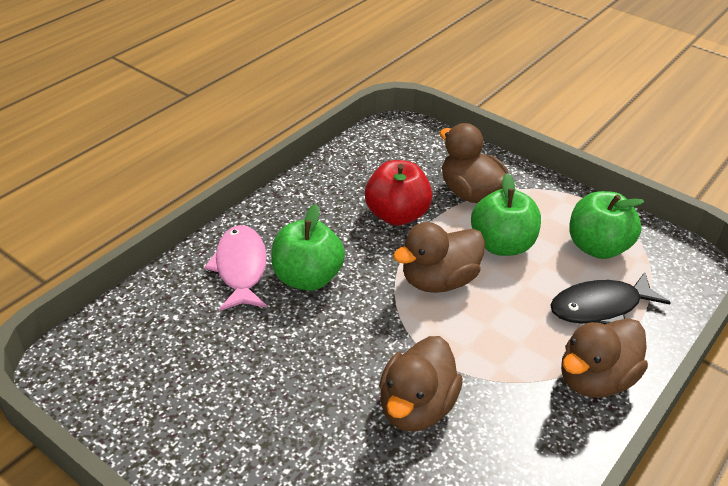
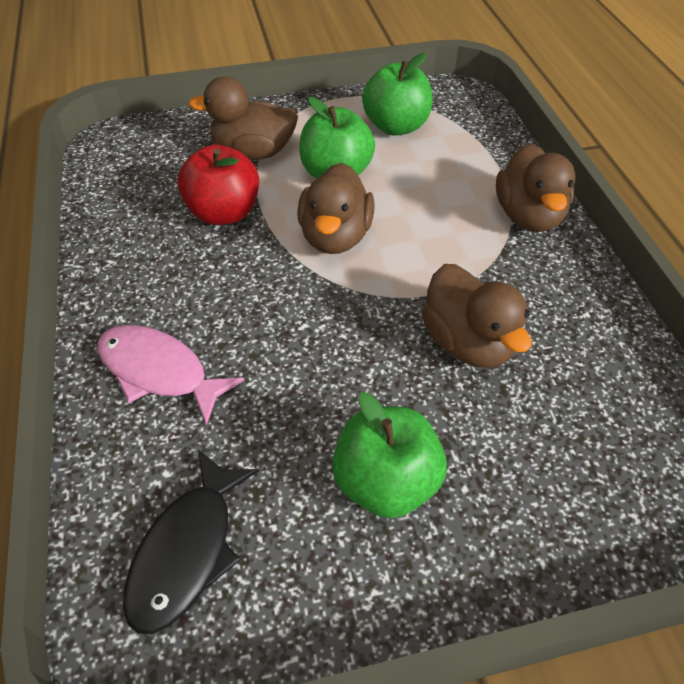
camera: 50 degrees left, 10 degrees up
green apple [271,204,345,291] -> green apple moved to [332,392,447,518]
black fish [550,272,671,324] -> black fish moved to [123,450,259,634]

